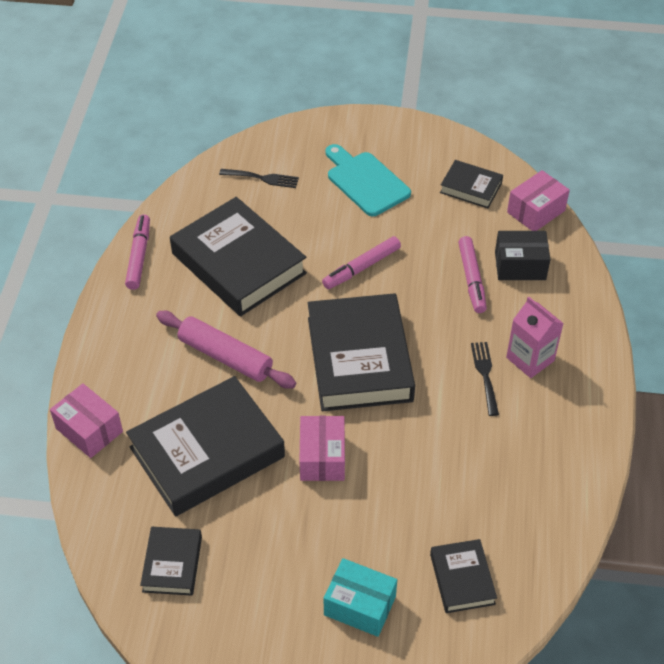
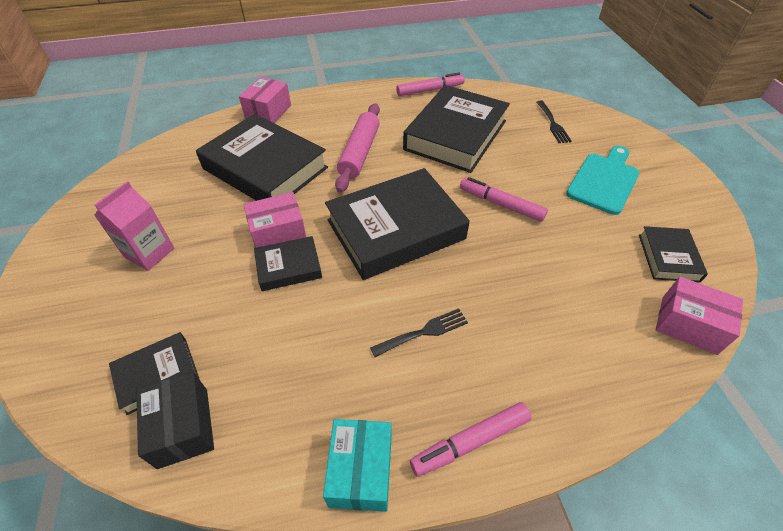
camera: 70 degrees right, 0 degrees up
black book [140,527,202,596] -> black book moved to [254,236,322,291]
turquoise box [324,558,397,637] -> turquoise box moved to [323,419,391,512]
pink marker [458,236,487,313] -> pink marker moved to [410,402,531,476]
black box [495,231,551,280] -> black box moved to [137,372,214,469]
pink carton [506,297,564,378] -> pink carton moved to [94,181,174,271]

